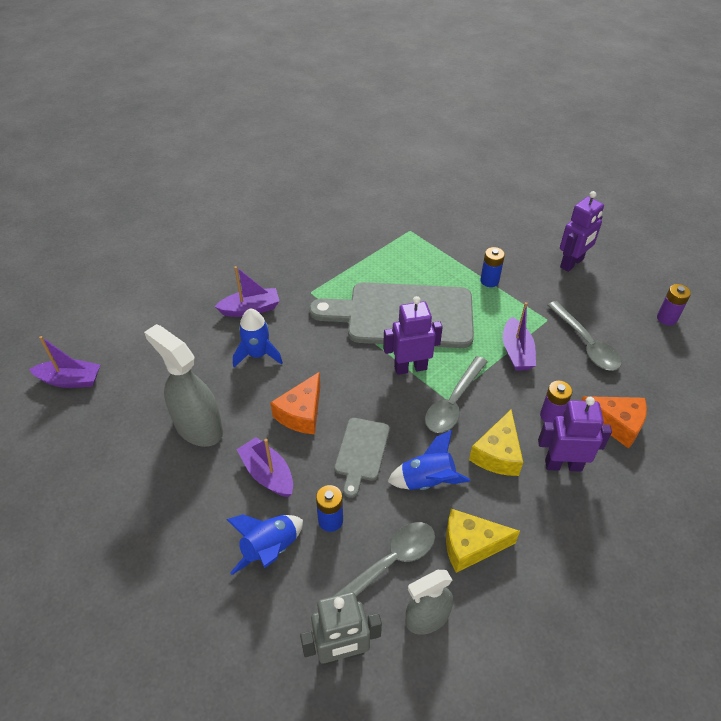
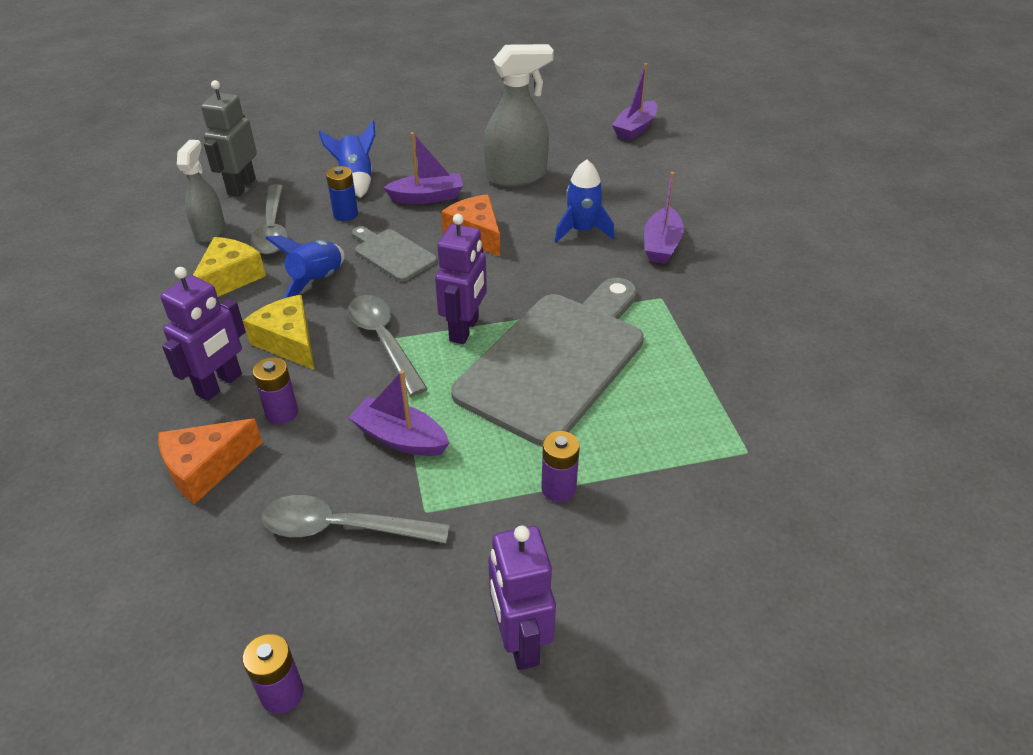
camera: 120 degrees right, 5 degrees down
blue battery [480,247,505,287] -> purple battery [541,431,580,502]

